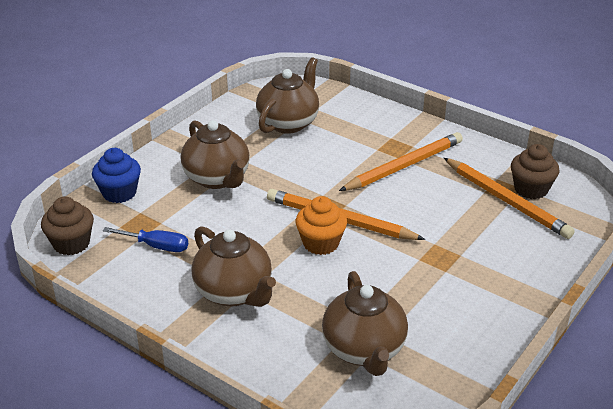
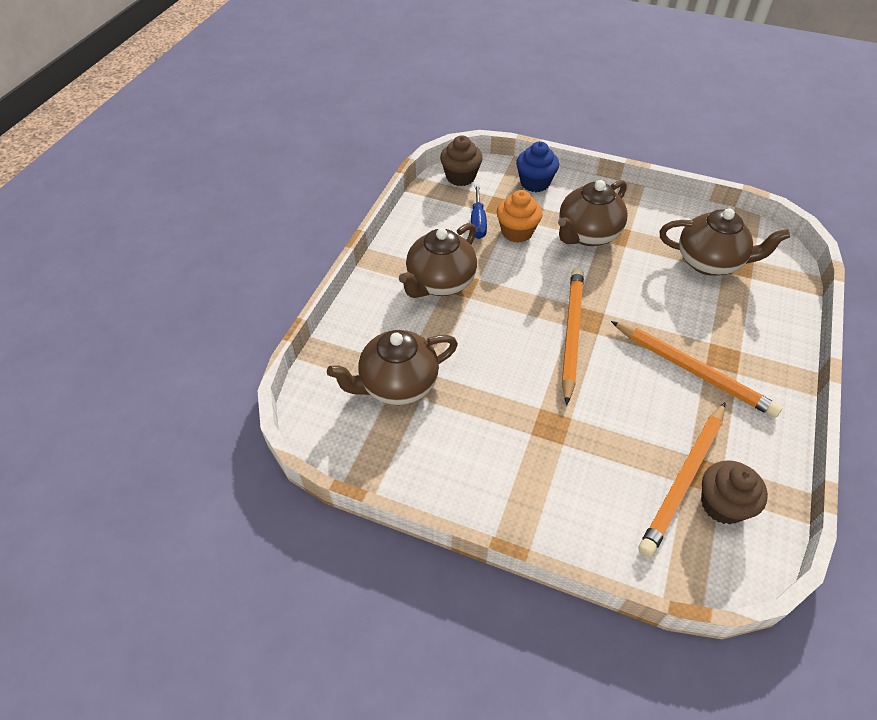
camera: 75 degrees right, 15 degrees up
orange cupcake [296,196,347,255] -> orange cupcake moved to [497,190,543,243]

